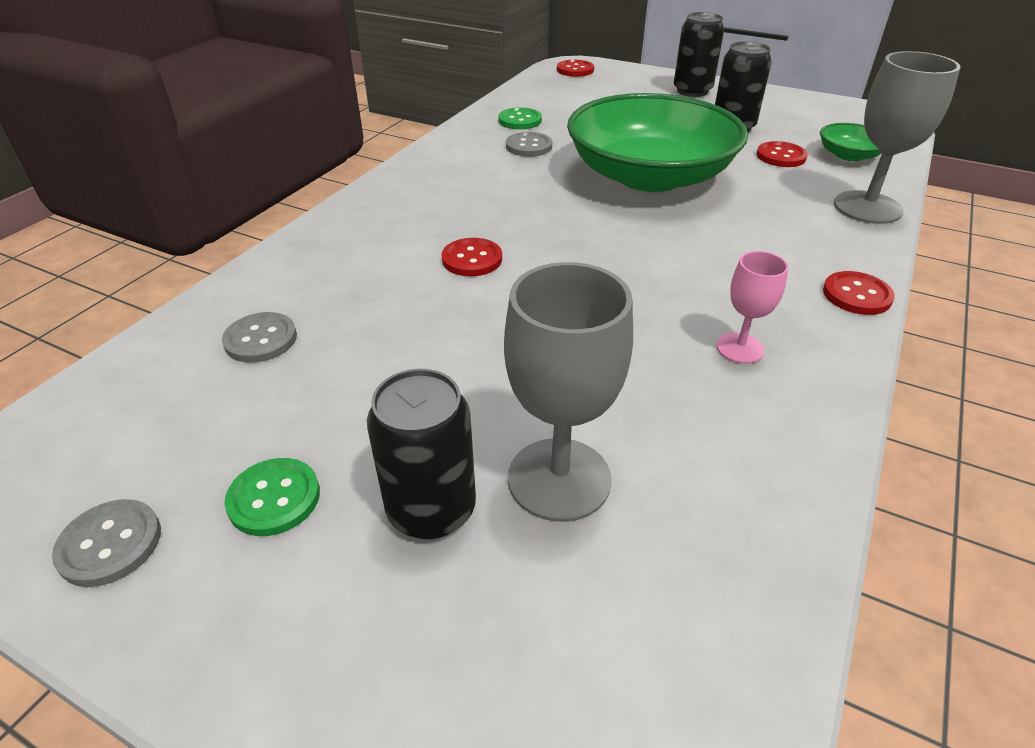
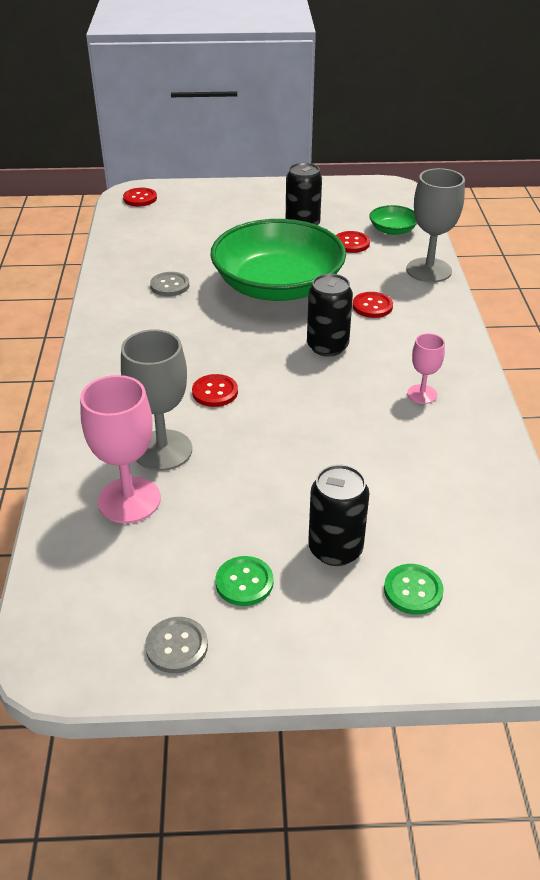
camera: 30 degrees left, 0 degrees up
grey button [222,312,297,363] -> pink goblet [80,375,161,523]
green button [498,107,542,130] -> green button moved to [384,564,444,615]
grey goblet [504,262,633,522] -> grey goblet moved to [121,329,192,471]
black can [674,12,724,97] -> black can moved to [307,274,353,357]
red button [823,271,895,315] -> red button moved to [353,292,393,318]

